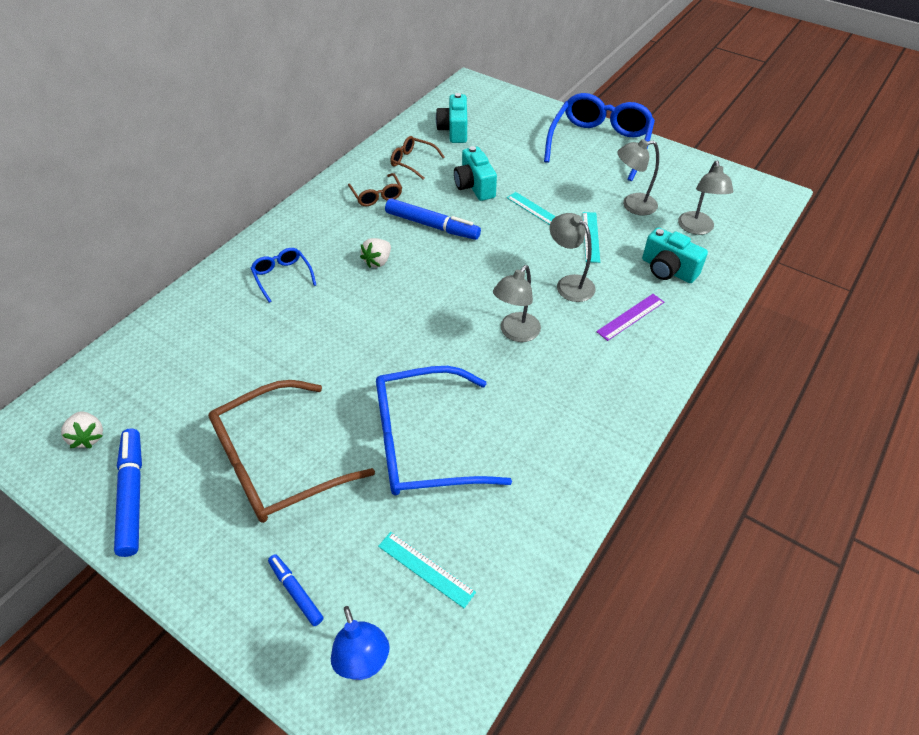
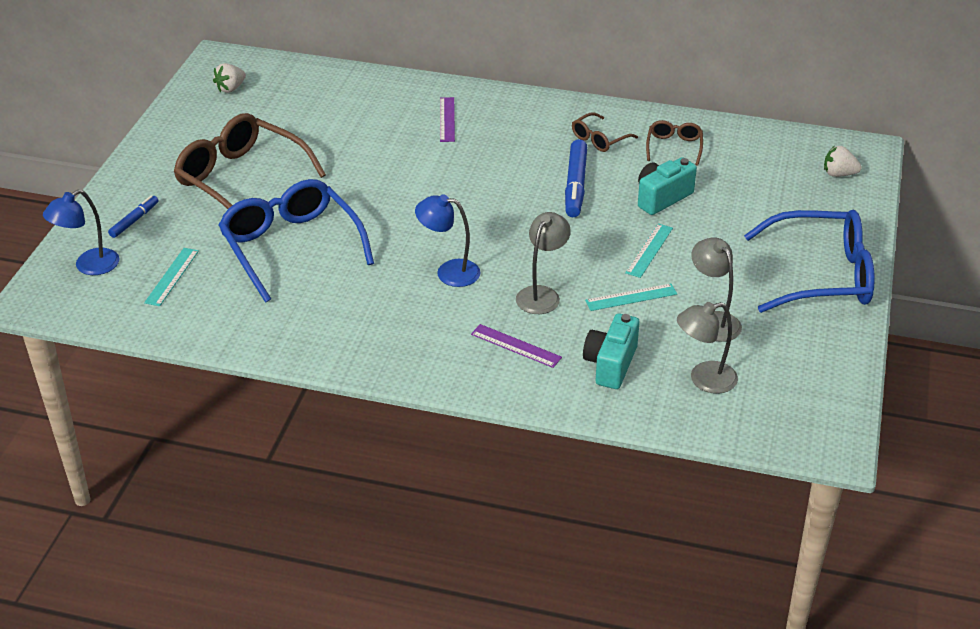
camera: 70 degrees right, 10 degrees down
blue marker [114,429,142,557] -> none
blue glasses [251,248,316,303] -> purple ruler [440,97,455,142]
white strawberry [360,238,391,268] -> white strawberry moved to [824,146,862,177]
turquoise camera [436,93,467,143] -> none
grey lamp [493,265,541,342] -> blue lamp [415,194,481,287]

